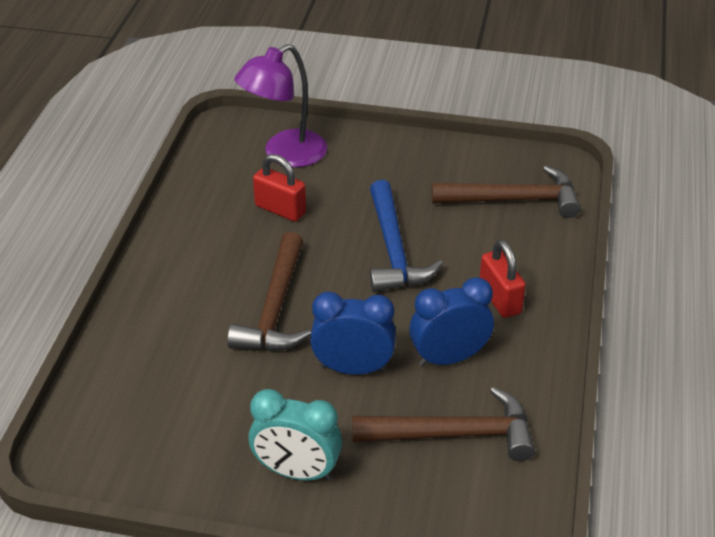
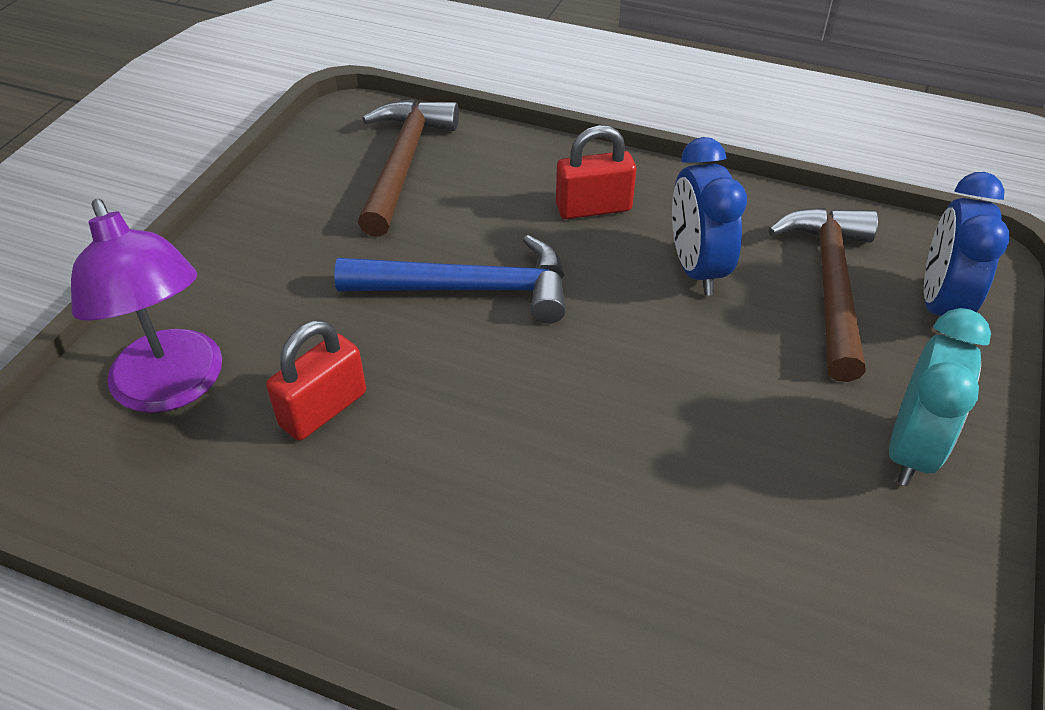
camera: 80 degrees left, 5 degrees up
brown hammer [227,232,311,351] -> none
blue clock [310,291,396,375] -> blue clock moved to [924,172,1010,334]

